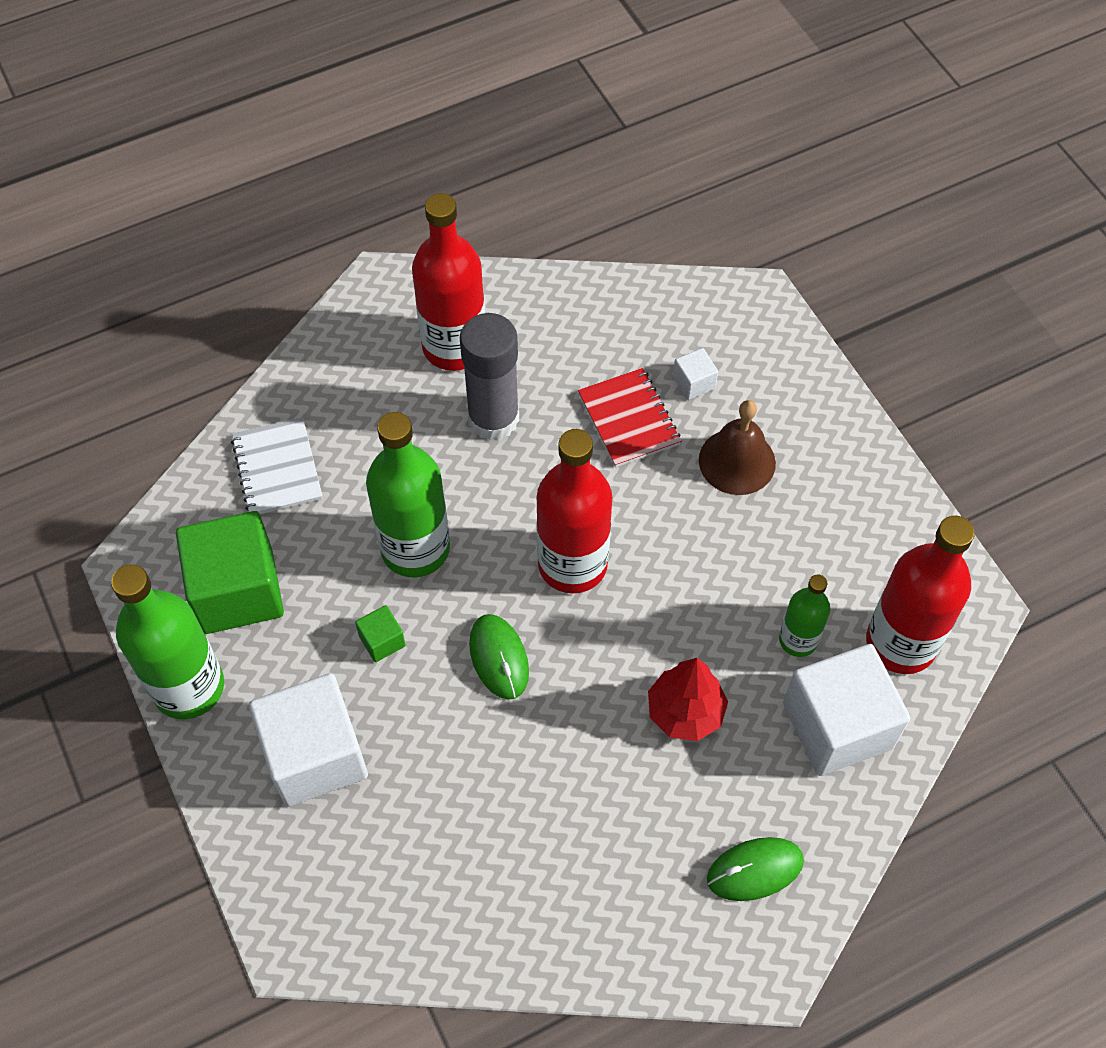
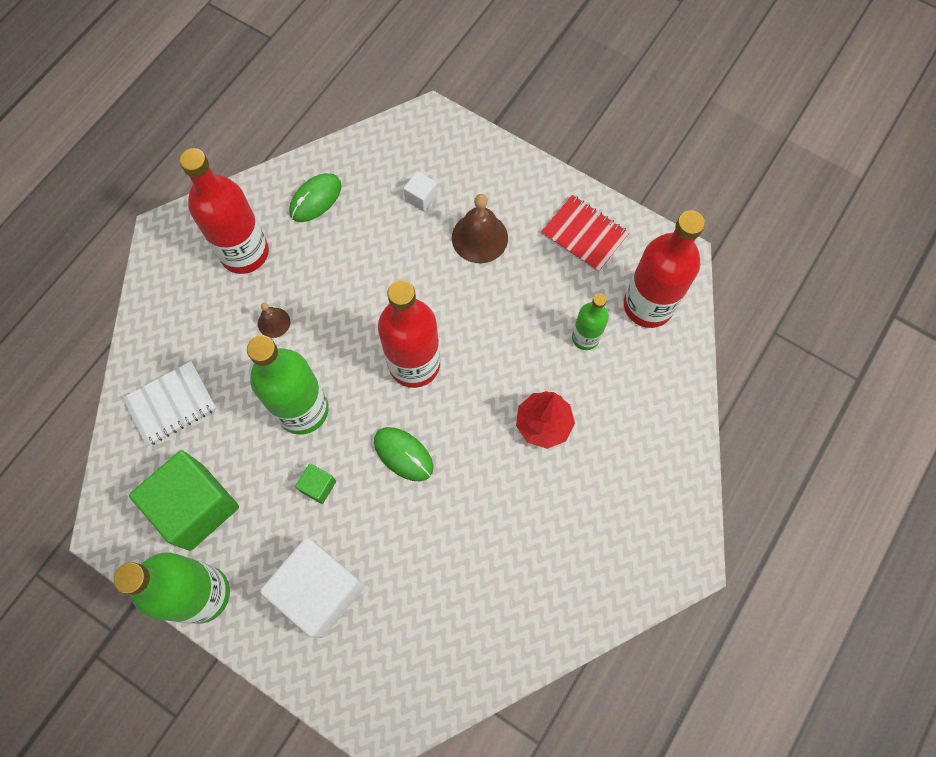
camera: 30 degrees left, 10 degrees up
white notebook [231,417,322,514] -> white notebook turned 75 degrees counterclockwise [123,361,217,446]
grey glue stick [460,313,519,441] -> none
red notebook [578,368,681,467] -> red notebook moved to [541,195,629,272]
green mouse [707,837,804,901] -> green mouse moved to [289,173,342,222]
white cube [783,644,910,776] -> none
none -> brown bell [258,303,290,338]

